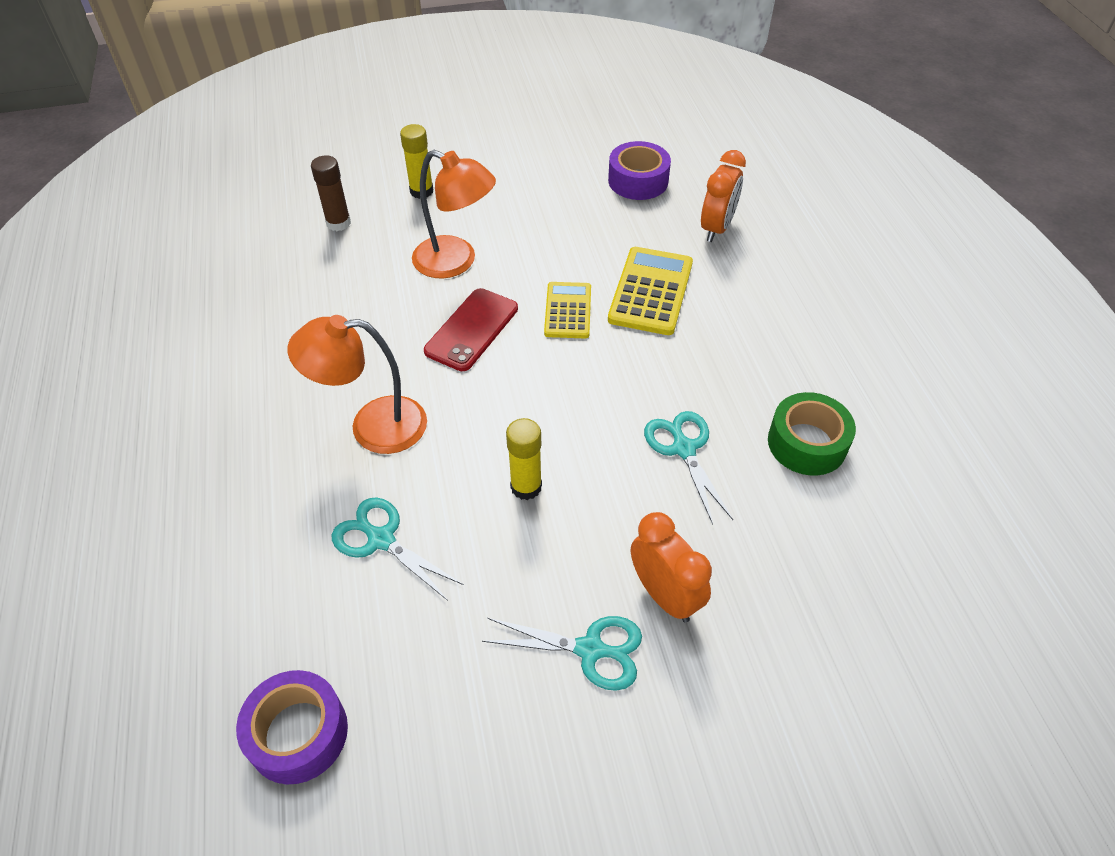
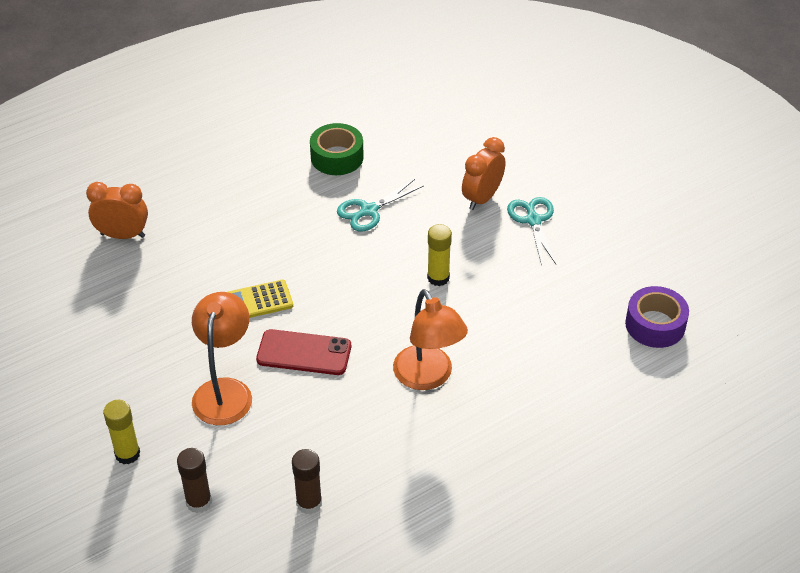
camera: 110 degrees left, 5 degrees down
turquoise scissors [332,497,464,601] -> none
purple tape [608,141,671,200] -> none
yellow calculator [608,247,693,335] -> none
none -> brown glue stick [292,449,322,514]

